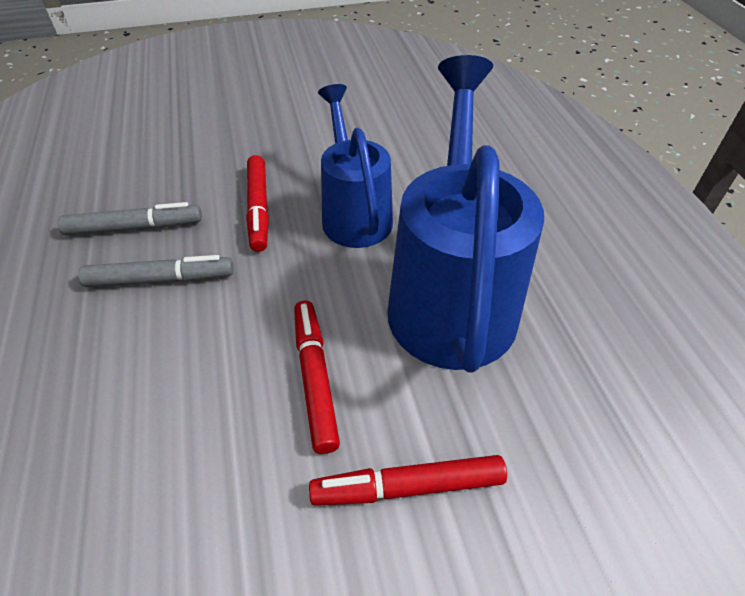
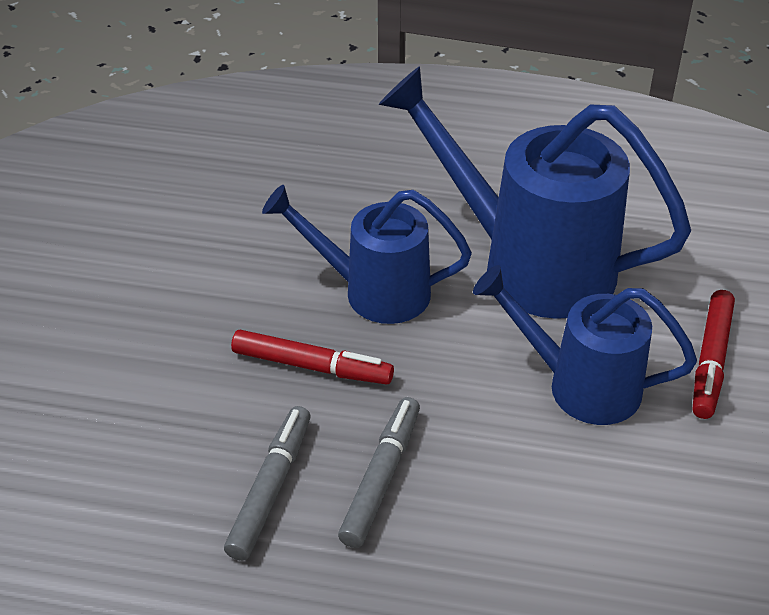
camera: 65 degrees left, 5 degrees down
red marker [294,300,340,454] -> blue watering can [473,265,697,425]

